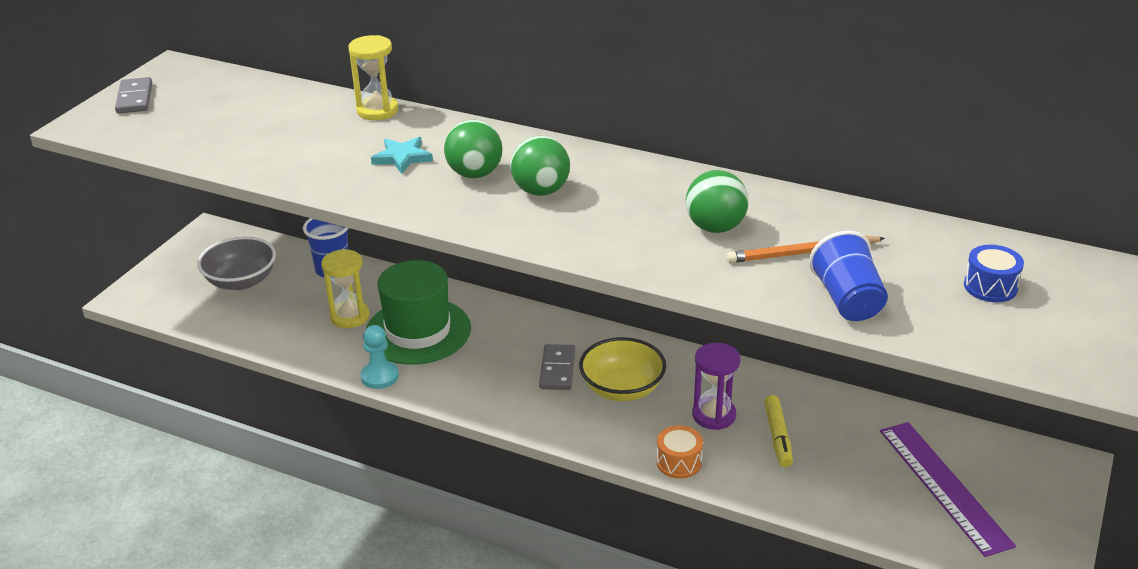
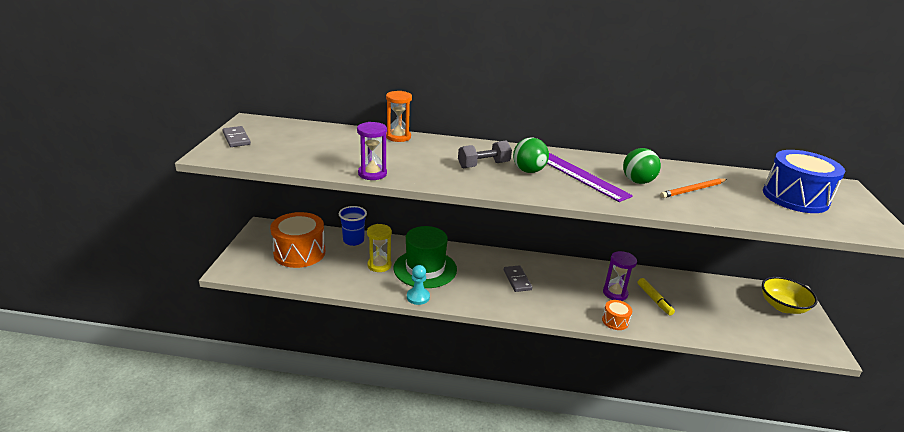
camera: 20 degrees left, 5 degrees down
grey bowl [197,236,276,290] -> orange drum [270,212,325,268]
yellow hourglass [348,35,399,120] -> orange hourglass [386,91,412,142]
turquoise star [371,137,433,174] -> none
green ball [444,120,503,178] -> grey dumbbell [458,141,512,168]
yellow bowl [579,337,666,401] -> yellow bowl moved to [762,277,818,314]
blue cup [809,231,888,321] -> none
purple ruler [880,422,1016,557] -> purple ruler moved to [547,153,633,202]
blue drum [964,245,1024,302] -> blue drum [763,150,845,213], size x2.15
none -> purple hourglass [357,122,387,180]

